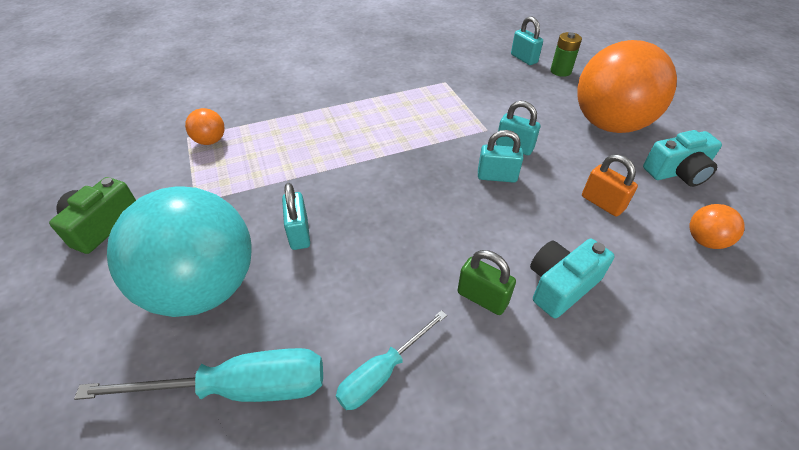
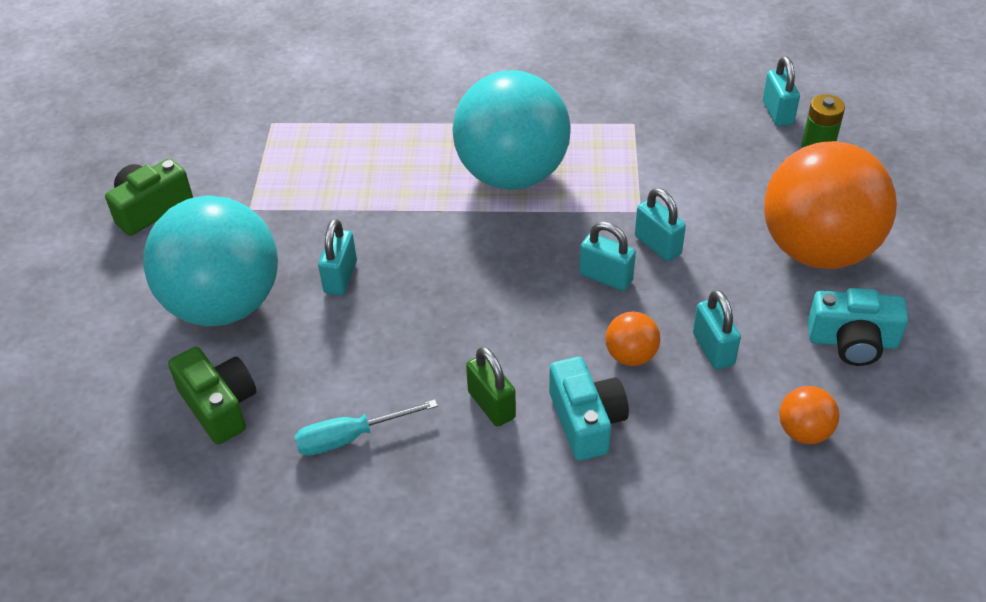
camera: 25 degrees right, 0 degrees up
turquoise screwdriver [74,348,323,402] -> green camera [168,347,256,444]
orange ball [185,108,225,145] -> orange ball moved to [605,311,660,366]
turquoise camera [530,239,615,318] -> turquoise camera turned 90 degrees clockwise [549,357,629,461]
orange padlock [582,154,638,217] -> turquoise padlock [693,290,741,370]
none -> turquoise ball [452,70,571,190]

